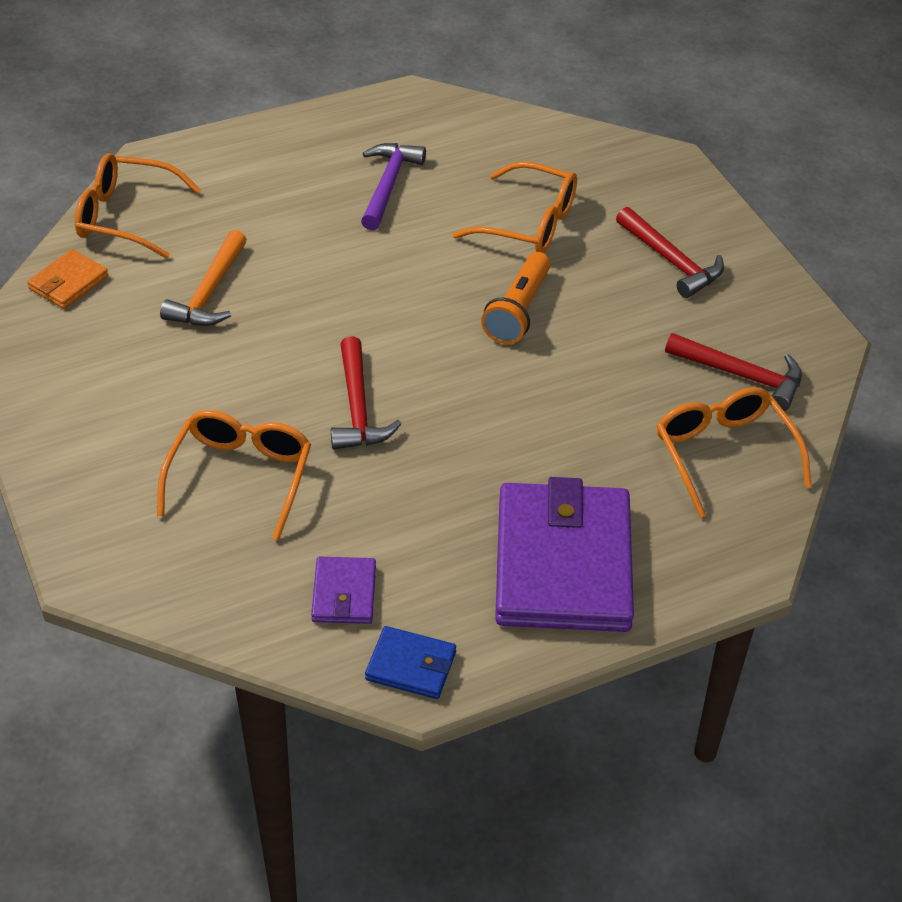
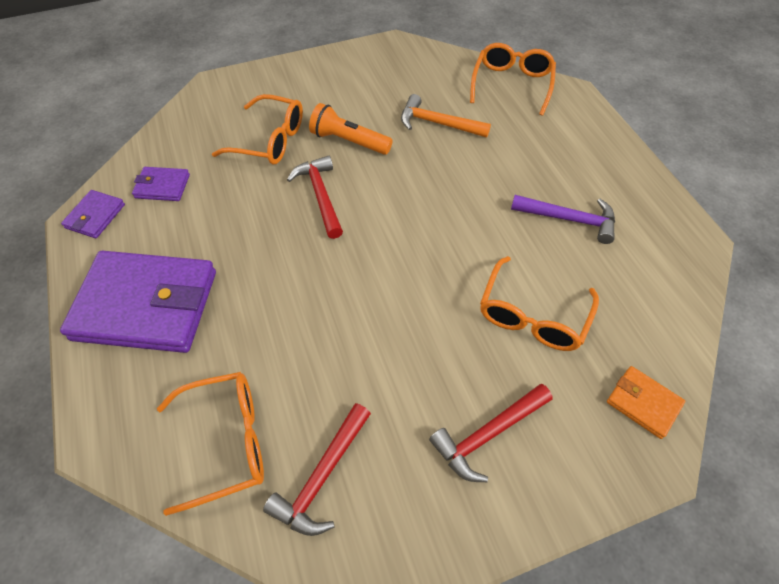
camera: 95 degrees right, 10 degrees up
orange wallet [27,249,108,309] -> orange wallet moved to [607,366,685,439]
red hammer [331,336,402,450] -> red hammer turned 75 degrees clockwise [287,156,343,239]
blue wallet [365,626,456,699] -> purple wallet [61,190,125,238]
orange flashlight [481,252,551,344] -> orange flashlight moved to [309,103,393,155]

